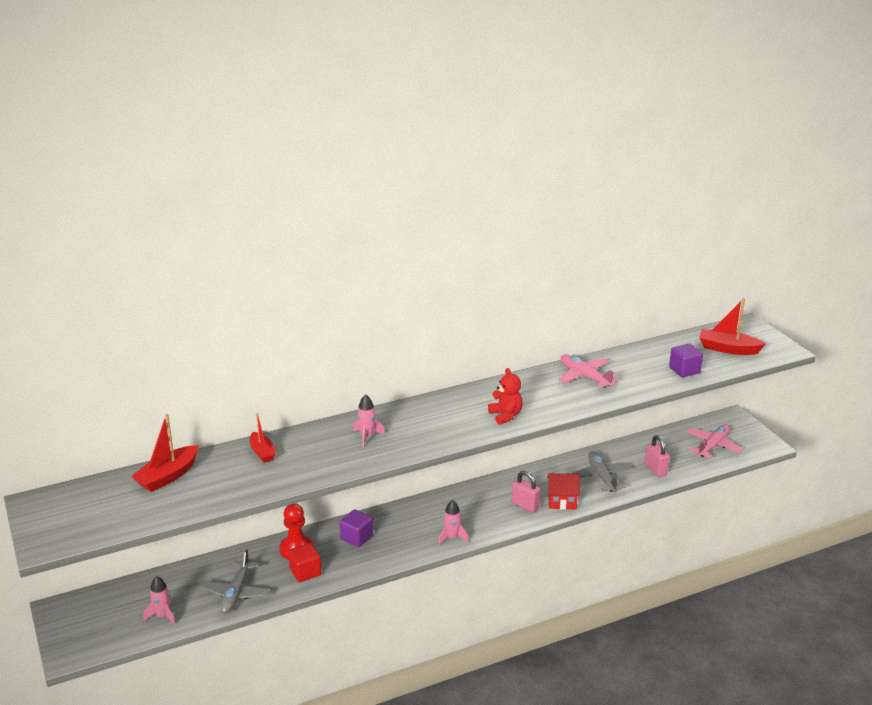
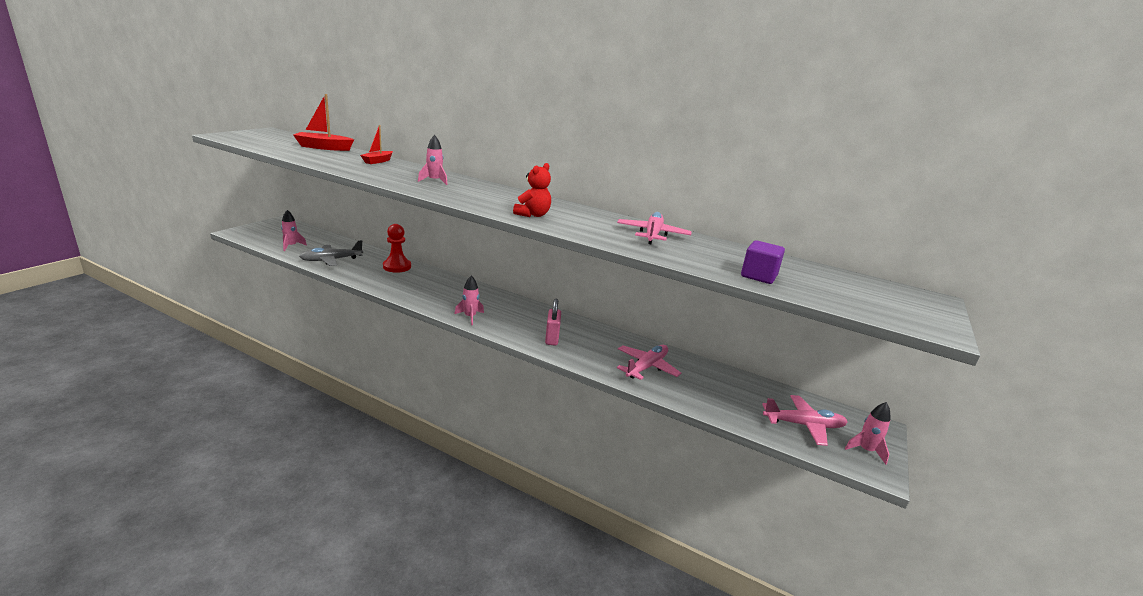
camera: 50 degrees right, 5 degrees down
red cube [288,543,321,582] -> none
purple cube [340,509,373,547] -> none
red house [547,473,580,510] -> none
grey plane [572,451,632,493] -> pink plane [617,345,681,380]
pink padlock [645,435,670,477] -> none
red boat [699,298,766,355] -> none
none -> pink rocket [845,402,891,465]

